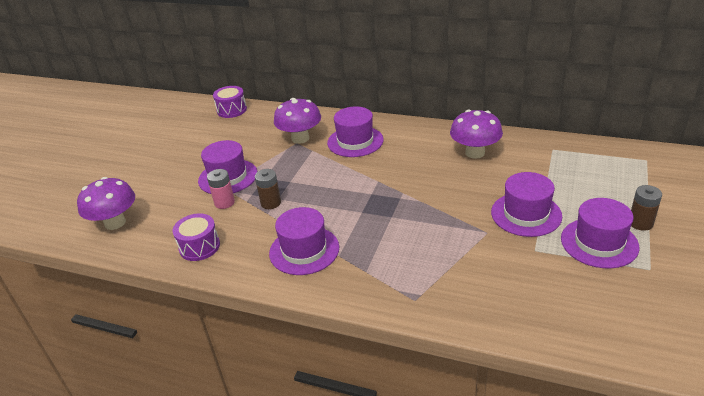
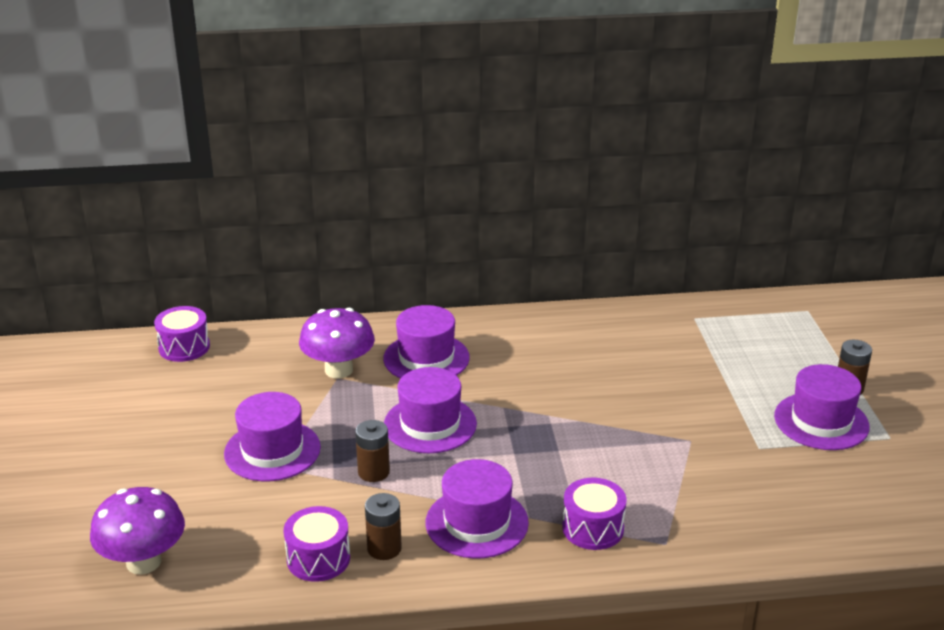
camera: 30 degrees left, 5 degrees down
pink battery [207,169,235,209] -> none
purple mushroom [450,110,503,159] -> none
purple hat [491,172,562,237] -> purple hat moved to [384,367,477,453]
none -> brown battery [365,493,402,560]
none -> purple drum [562,478,627,550]

